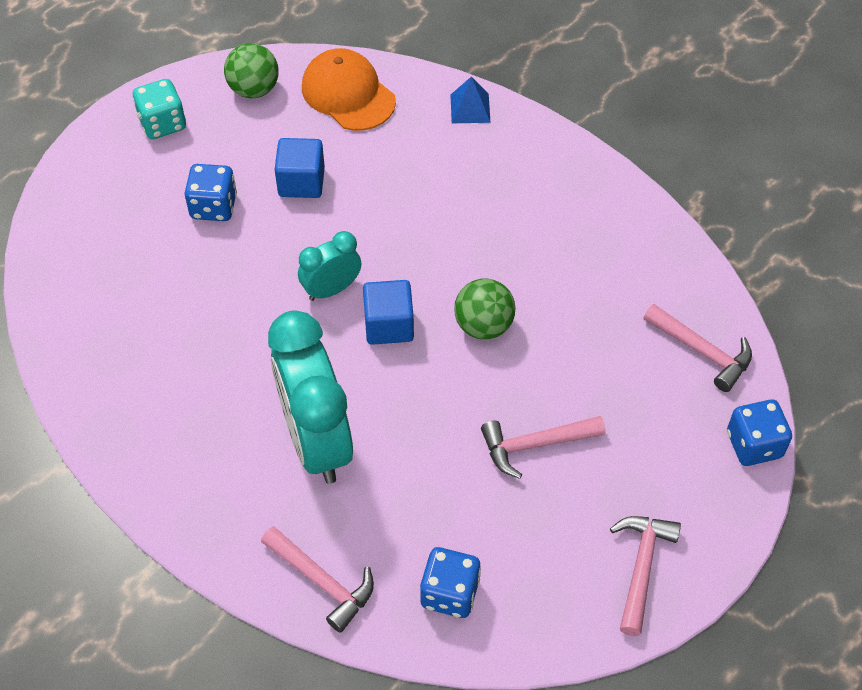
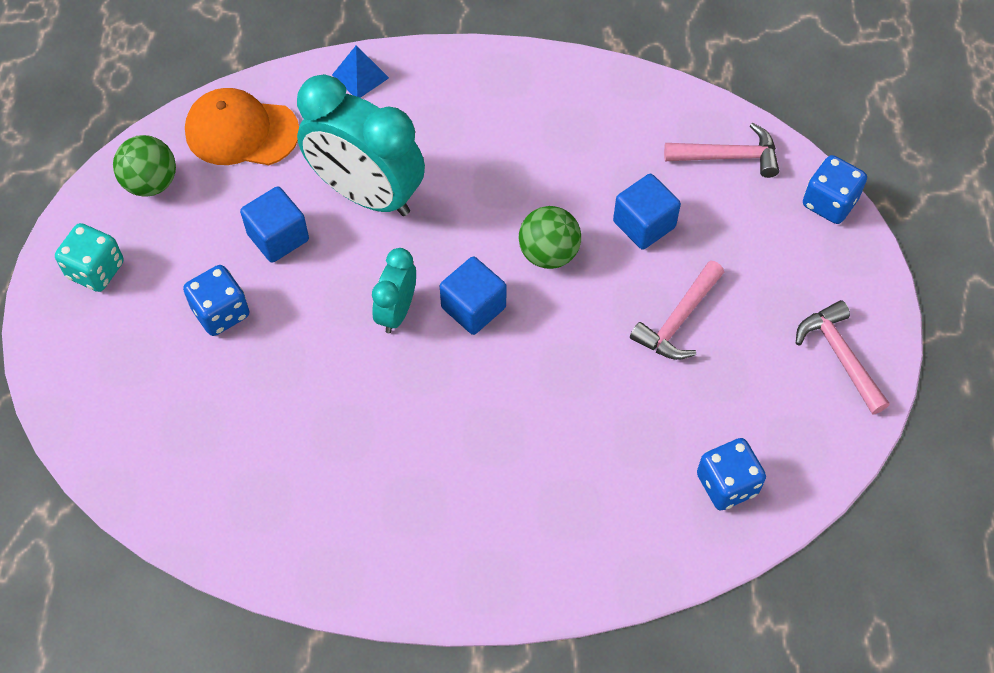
camera: 40 degrees left, 5 degrees up
pink hammer [261,526,374,633] -> none
turquoise clock [268,311,353,484] -> turquoise clock moved to [297,74,425,216]
none -> blue cube [613,174,681,250]

